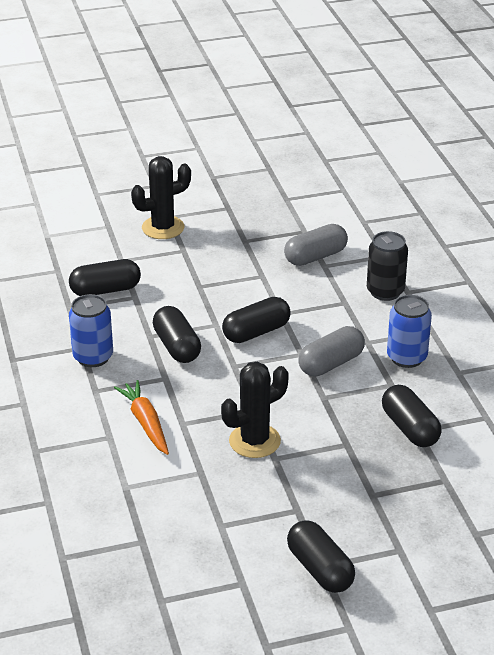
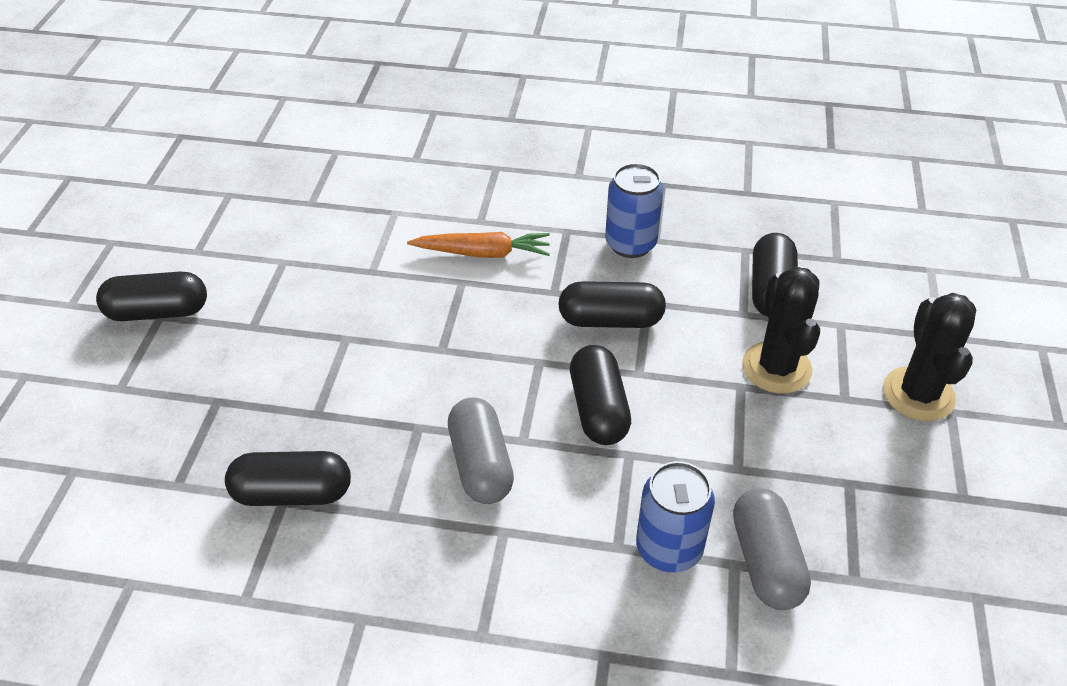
camera: 115 degrees right, 10 degrees up
black cactus [221,362,289,458] -> black cactus moved to [742,267,820,393]
black can [367,231,408,301] -> none
blue can [387,295,432,368] -> blue can moved to [636,461,715,572]

